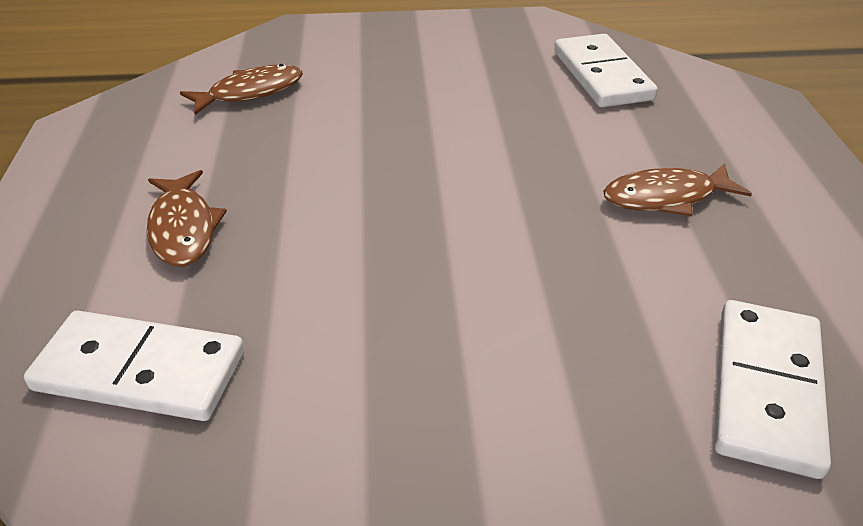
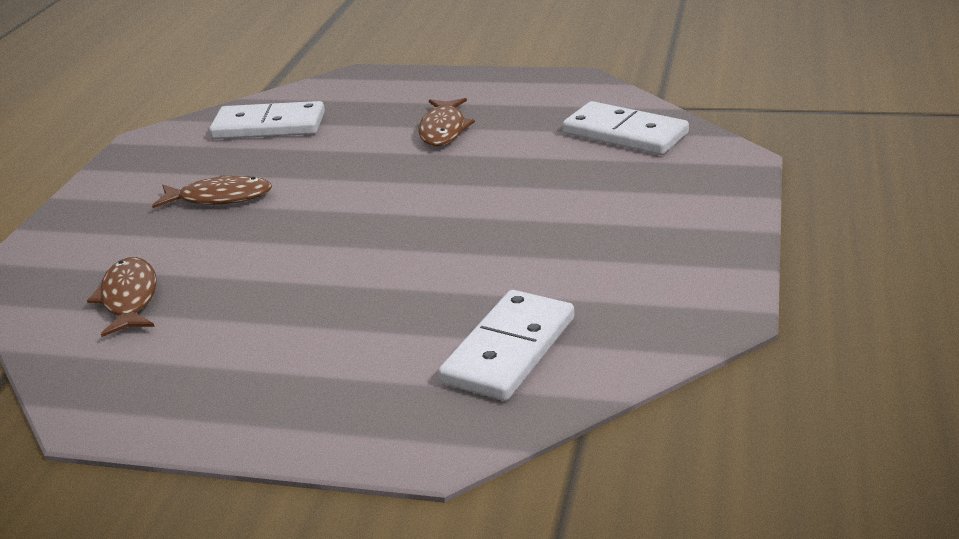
camera: 70 degrees left, 10 degrees down
brown fish [147,170,227,266] -> brown fish moved to [152,175,272,208]

